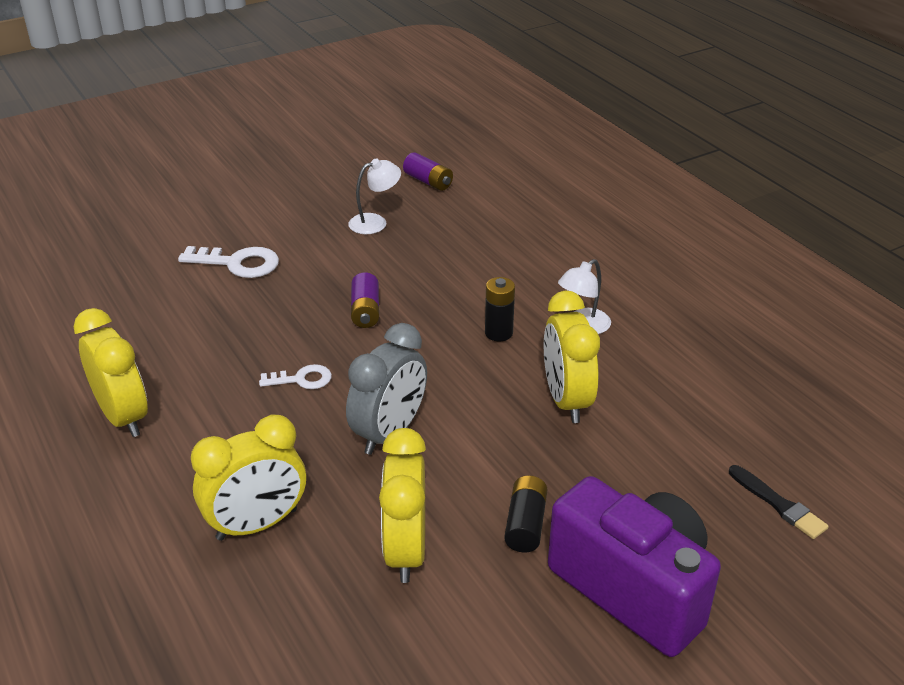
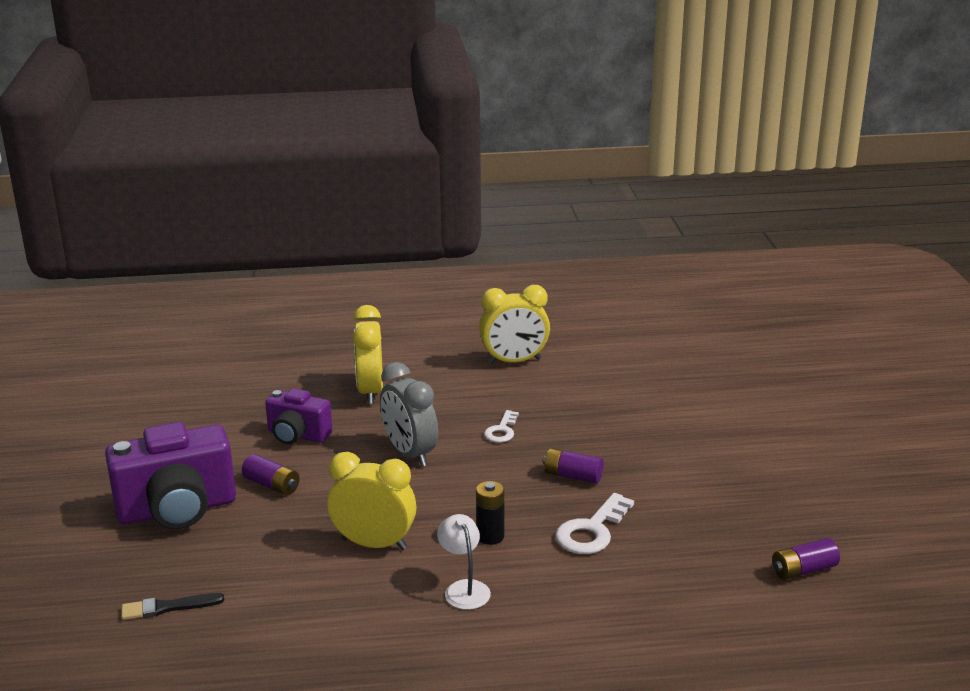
camera: 115 degrees right, 10 degrees down
white key [178,246,279,278] -> white key moved to [555,493,634,554]
white lamp [348,159,401,234] -> none
yellow clock [379,428,426,583] -> purple camera [265,388,333,445]
black battery [504,475,547,553] -> purple battery [242,454,300,495]

